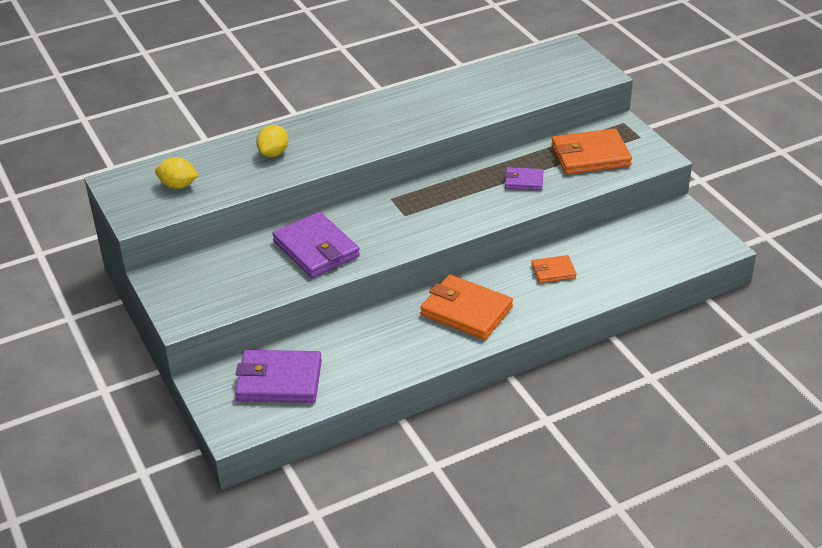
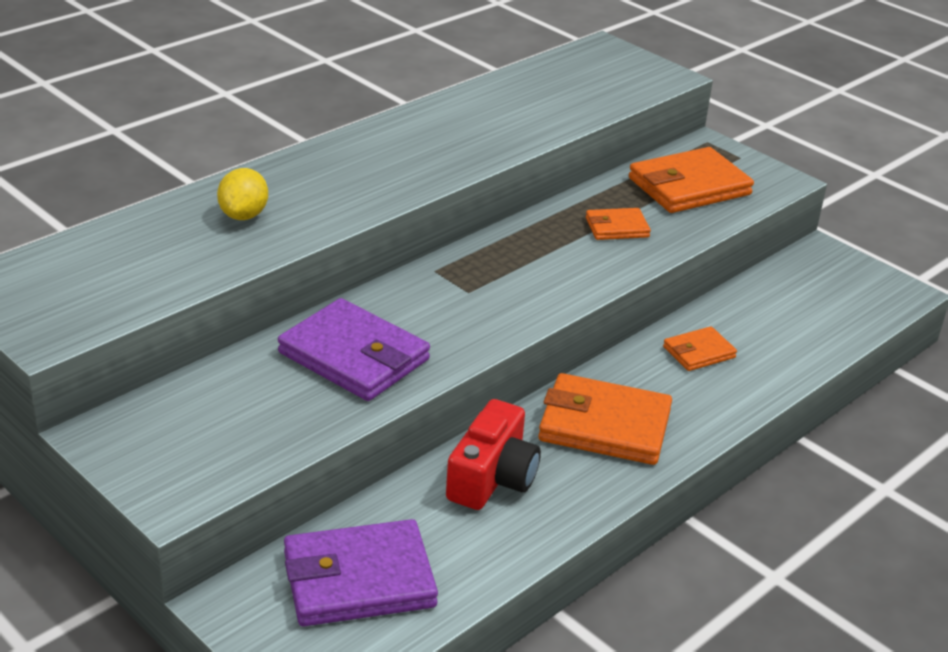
camera: 20 degrees left, 5 degrees down
yellow lemon [155,157,199,189] -> none
purple wallet [504,167,544,190] -> orange wallet [586,208,651,240]
none -> red camera [446,399,541,510]

